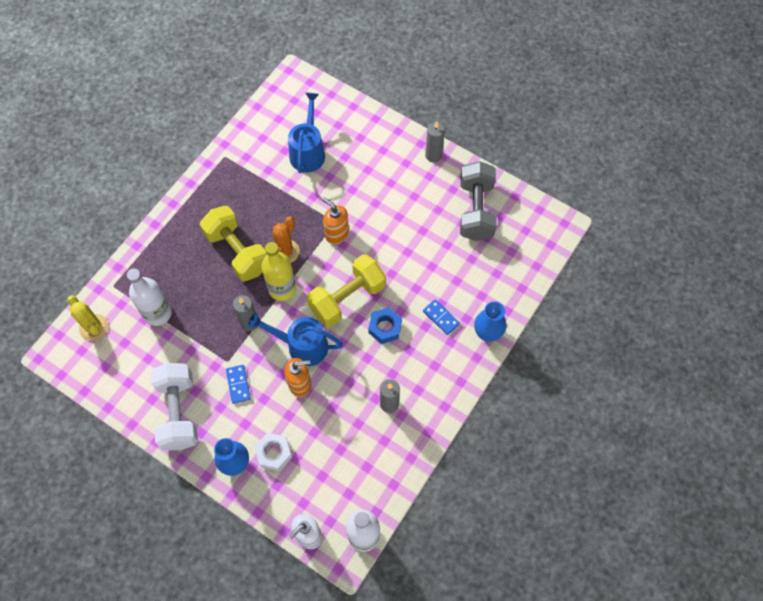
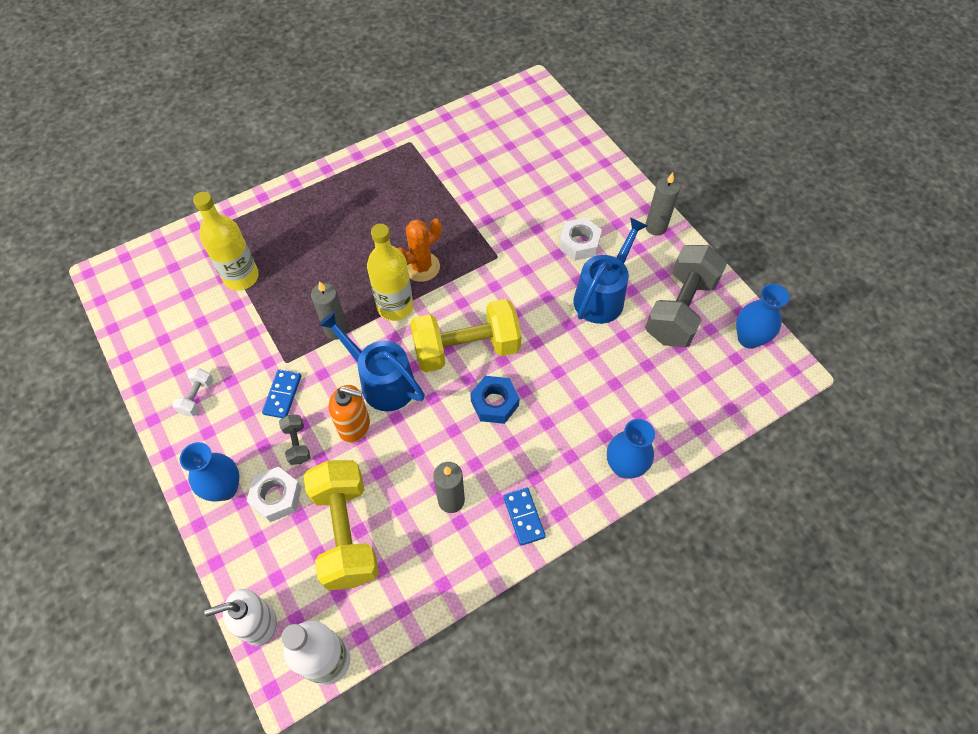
camera: 25 degrees right, 5 degrees down
yellow cactus [67,295,109,341] -> none
white bottle [127,268,172,326] -> yellow bottle [193,192,259,291]
white dumbbell [150,363,198,451] -> white dumbbell [173,368,213,416], size x0.43
yellow dumbbell [200,206,267,281] -> yellow dumbbell moved to [303,460,379,591]
blue watering can [288,93,325,173] -> blue watering can moved to [573,217,647,324]
orange soap dispenser [322,198,349,245] -> none
blue domino [423,299,460,335] -> blue domino moved to [503,487,546,546]
none -> grey dumbbell [279,415,311,465]
none -> white nut [559,218,602,261]
none -> blue vase [736,284,789,349]

